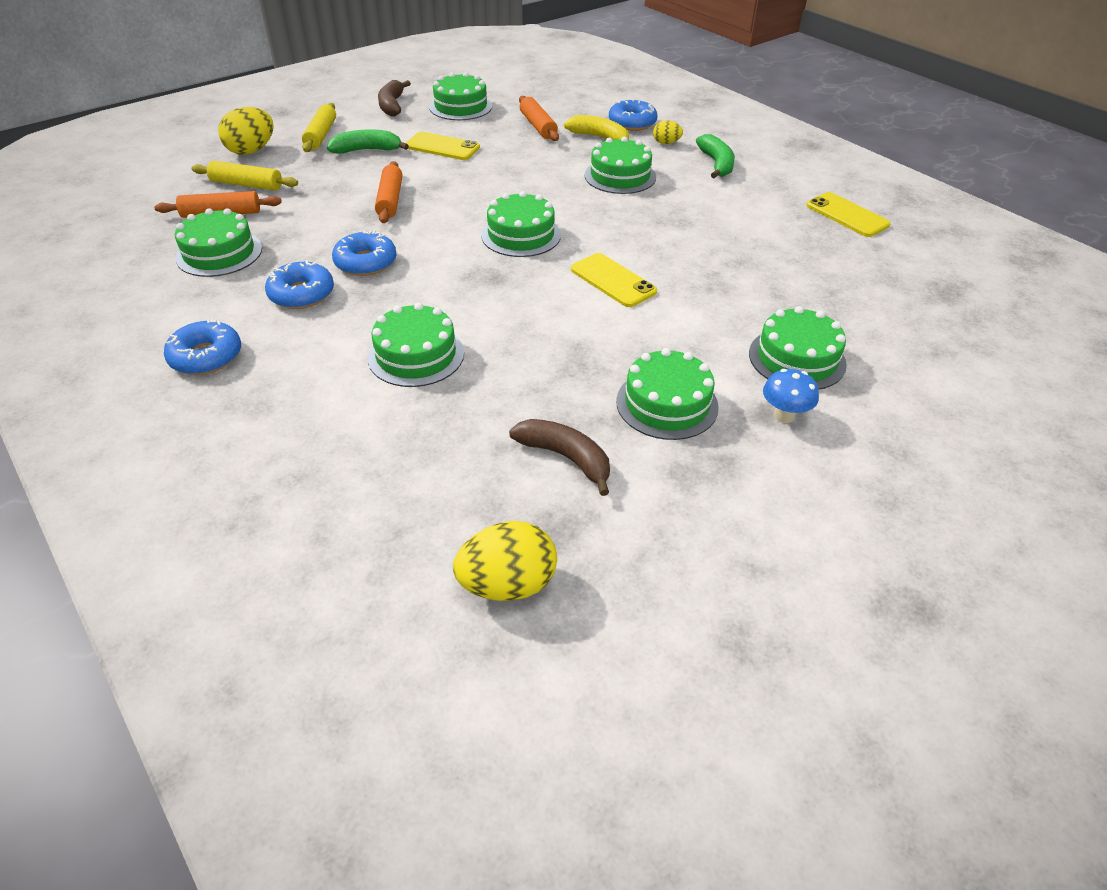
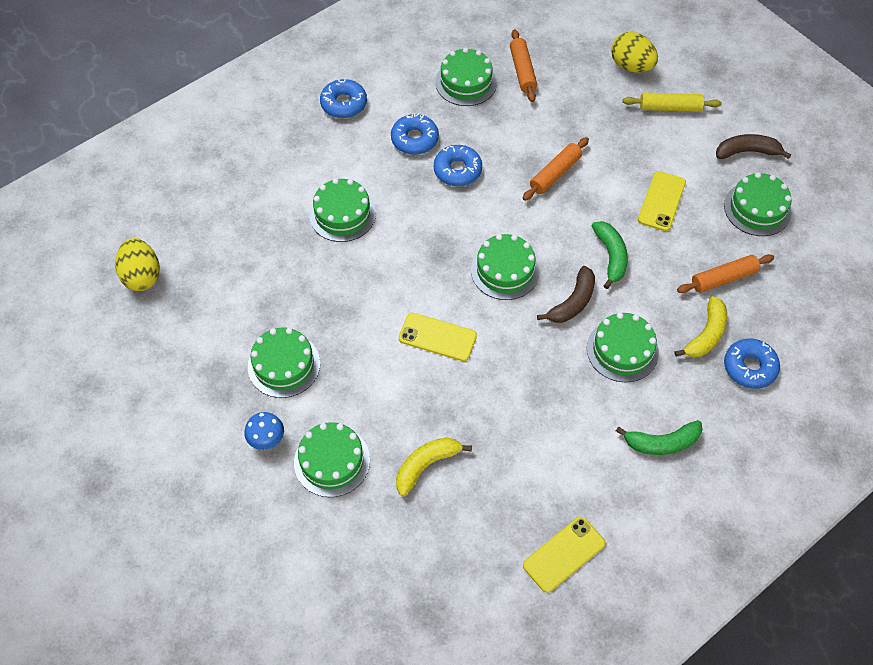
camera: 90 degrees right, 15 degrees up
yellow rolling pin [191,161,298,191] -> none
green banana [327,129,409,154] -> green banana moved to [592,221,628,289]
orange rolling pin [375,161,402,223] -> orange rolling pin turned 45 degrees counterclockwise [522,137,589,201]
brown banana [509,419,610,496] -> brown banana moved to [537,266,595,323]
yellow phone [571,253,657,307] -> yellow phone turned 60 degrees clockwise [399,313,477,361]
yellow egg [653,120,683,144] -> none
none -> yellow banana [396,437,472,496]

